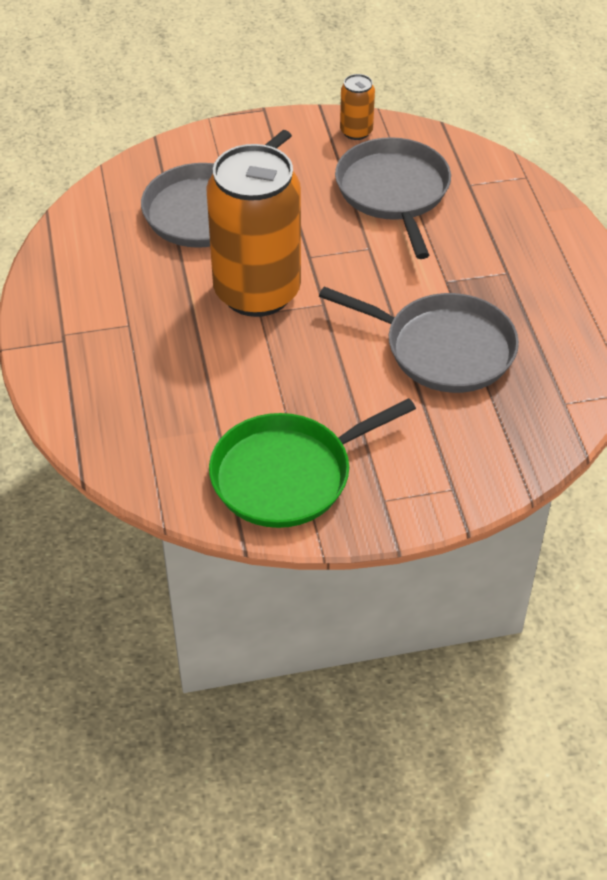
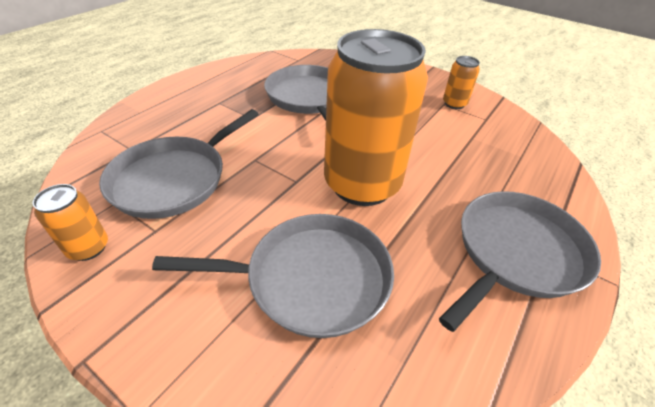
camera: 135 degrees left, 5 degrees down
green pan [209,398,416,528] -> orange can [443,56,480,109]
none -> grey pan [439,191,601,332]

